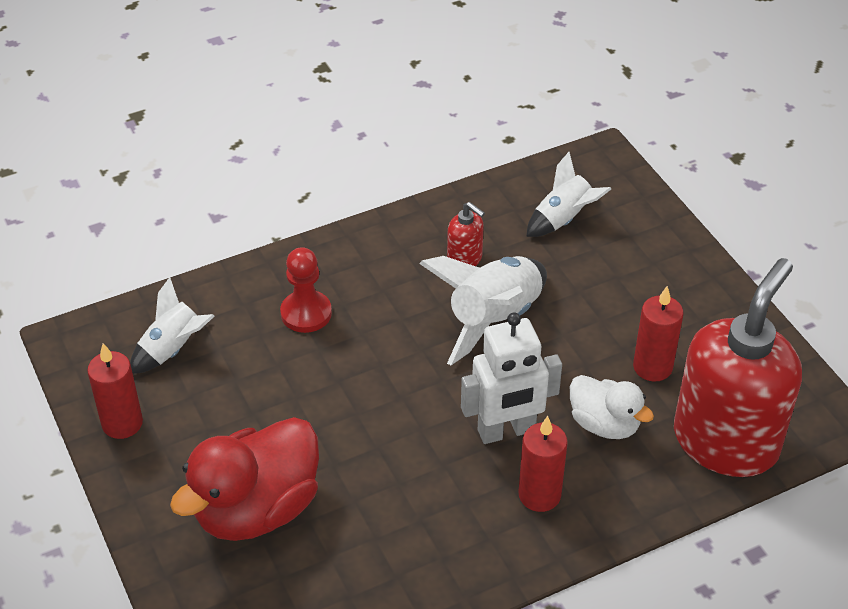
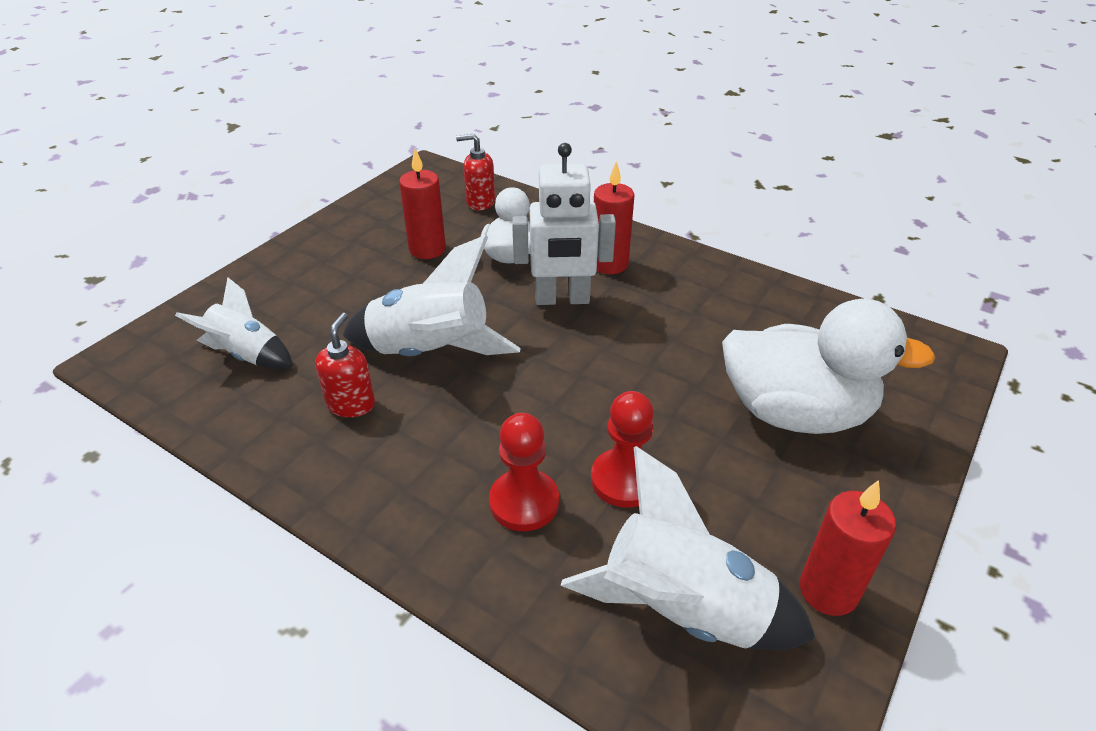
camera: 120 degrees left, 5 degrees down
white rocket [130,277,215,374] -> white rocket [561,446,816,650], size x1.60
red duck [170,417,319,541] -> white duck [722,299,935,434]
white robot [461,313,562,444] -> white robot turned 135 degrees clockwise [512,143,616,305]
red soap dispenser [674,258,802,477] -> red soap dispenser [456,134,495,211], size x0.41
none -> red pawn [591,391,654,508]

